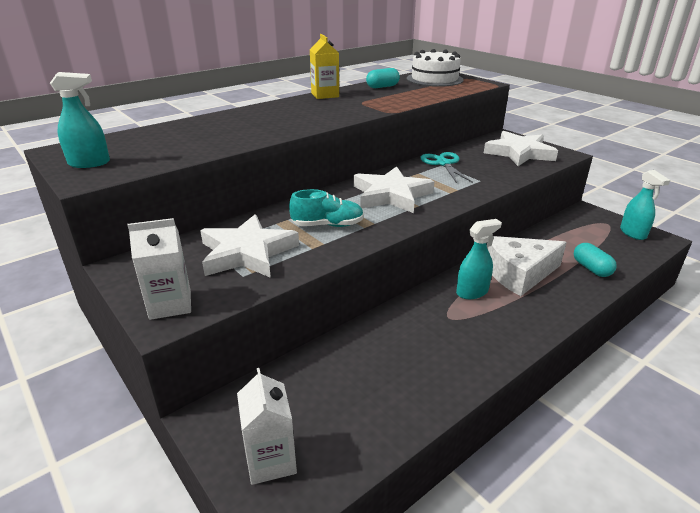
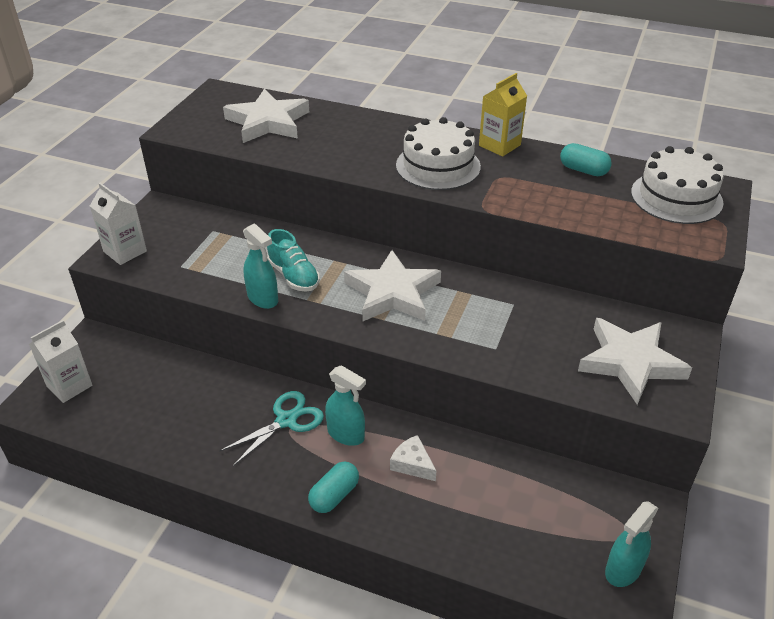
camera: 60 degrees right, 10 degrees up
turquoise spray bottle [50,72,110,168] -> turquoise spray bottle moved to [243,223,278,309]
white star [200,214,299,278] -> white star moved to [223,89,309,143]
turquoise scissors [421,152,473,183] -> turquoise scissors moved to [219,391,324,466]
white cheese [487,236,567,296] -> white cheese [390,435,436,481], size x0.49
turquoise capsule [574,243,617,277] -> turquoise capsule moved to [308,461,359,513]
none -> white cake [396,117,481,190]

